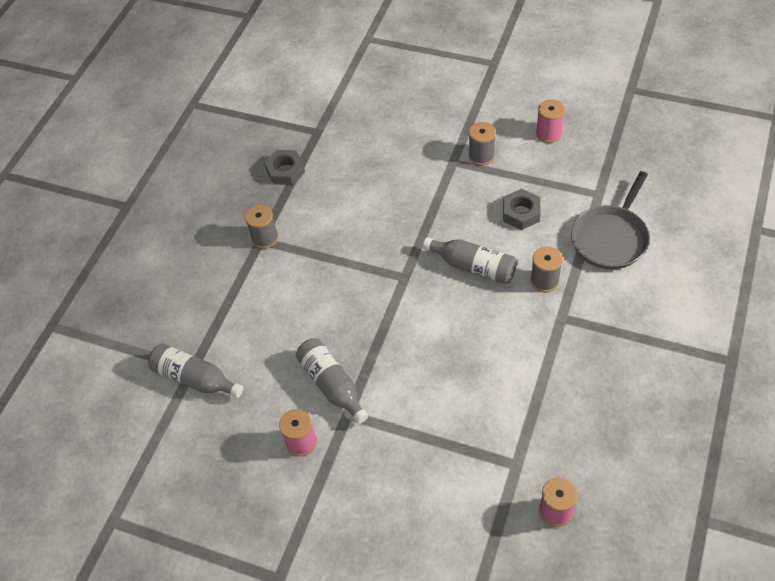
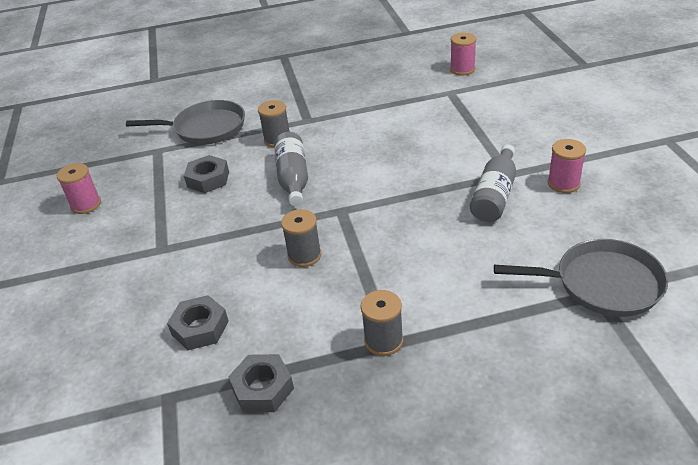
camera: 125 degrees left, 15 degrees down
grey bottle [148,343,243,398] -> grey pan [494,239,668,317]
grey spool [469,122,496,166] -> grey spool moved to [281,209,321,267]
none -> grey nut [167,295,229,350]

